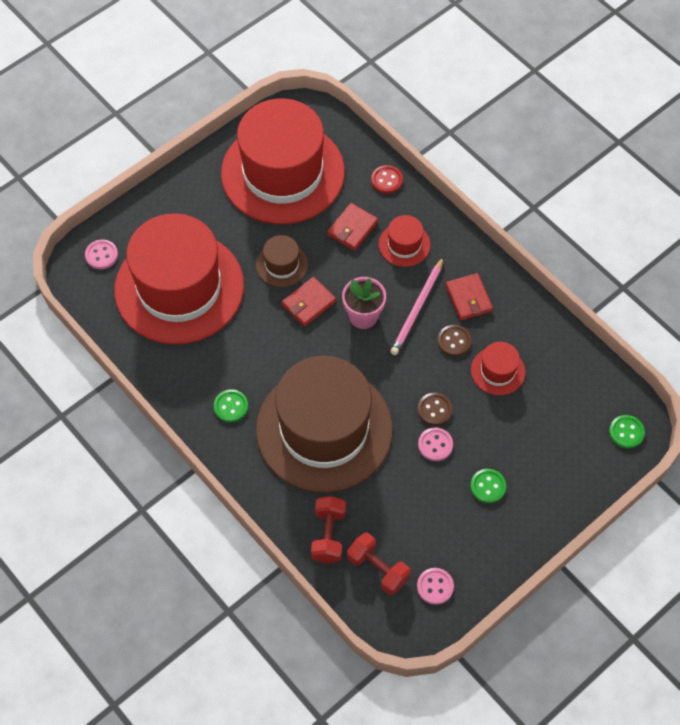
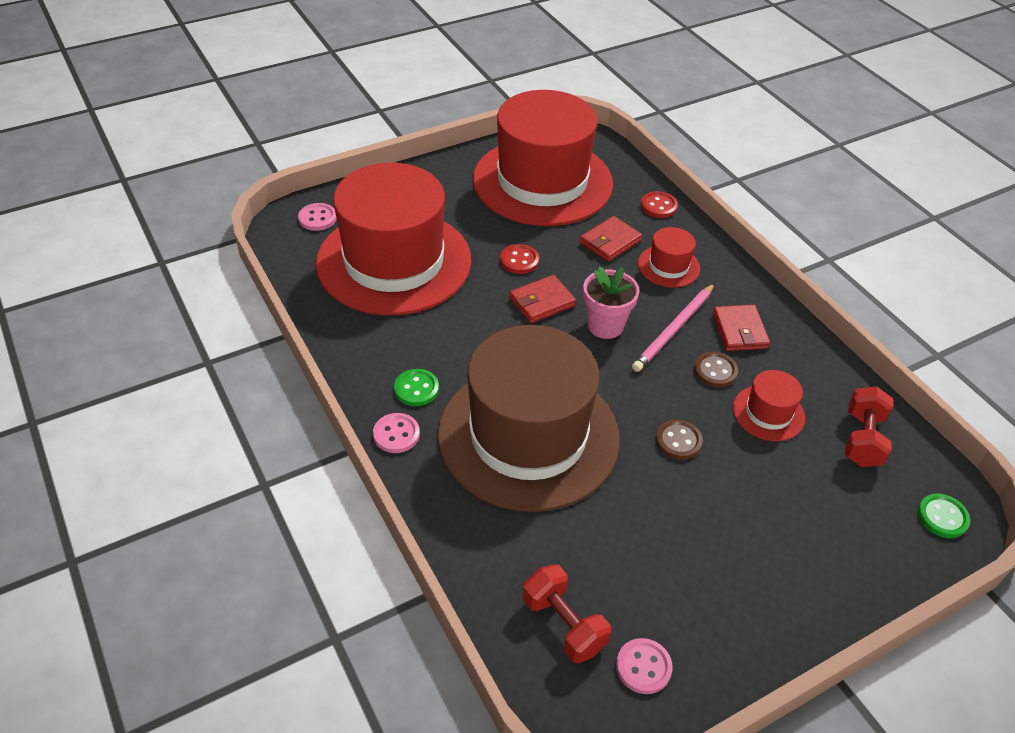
camera: 10 degrees right, 15 degrees down
brown hat [256,235,308,287] -> red button [500,244,539,274]
red dumbbell [311,496,346,563] -> red dumbbell moved to [845,386,893,467]
pink button [418,427,453,461] -> pink button moved to [373,413,420,453]
green button [470,469,506,503] -> none

